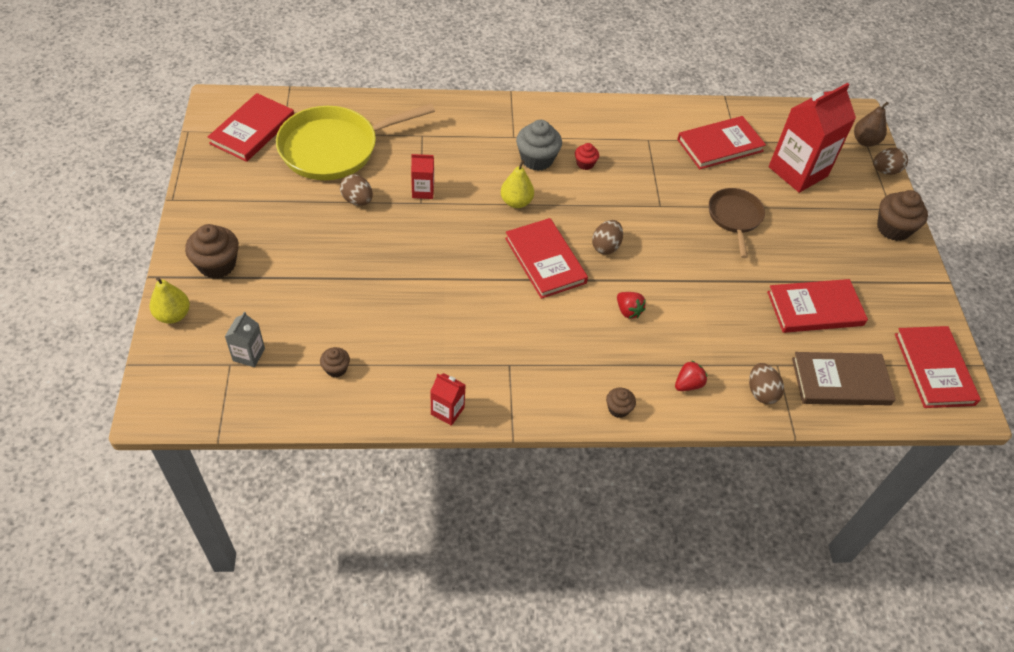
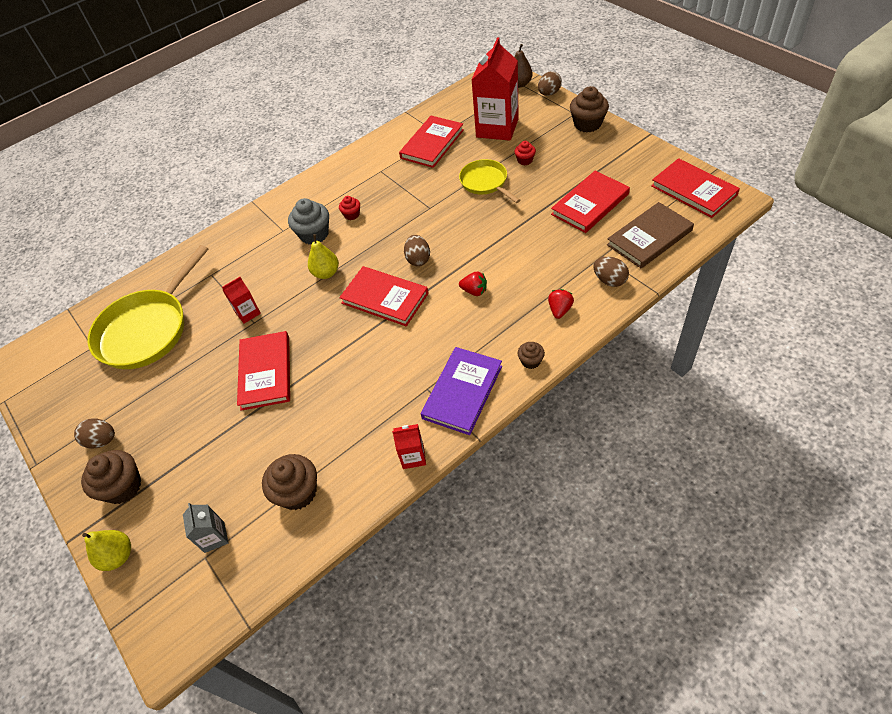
camera: 25 degrees left, 0 degrees up
red book [208,93,294,162] -> red book moved to [237,331,290,411]
brown cupcake [320,347,350,378] -> brown cupcake [262,454,317,510], size x1.86
brown egg [340,174,373,206] -> brown egg moved to [74,419,115,449]
brown pan [709,188,765,258] -> yellow pan [459,159,520,203]
none -> purple book [421,347,502,435]
none -> red cupcake [514,141,536,165]

